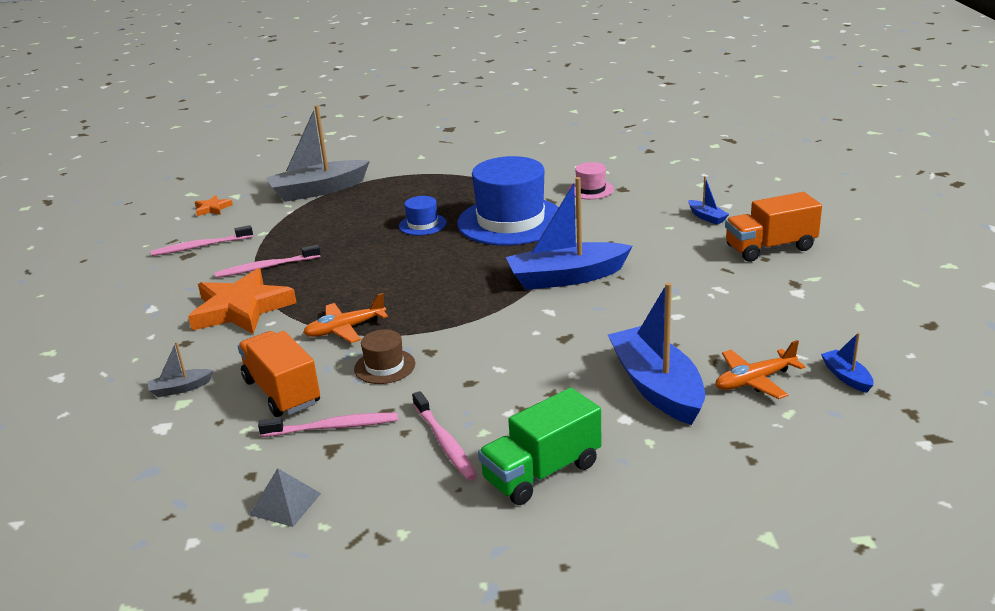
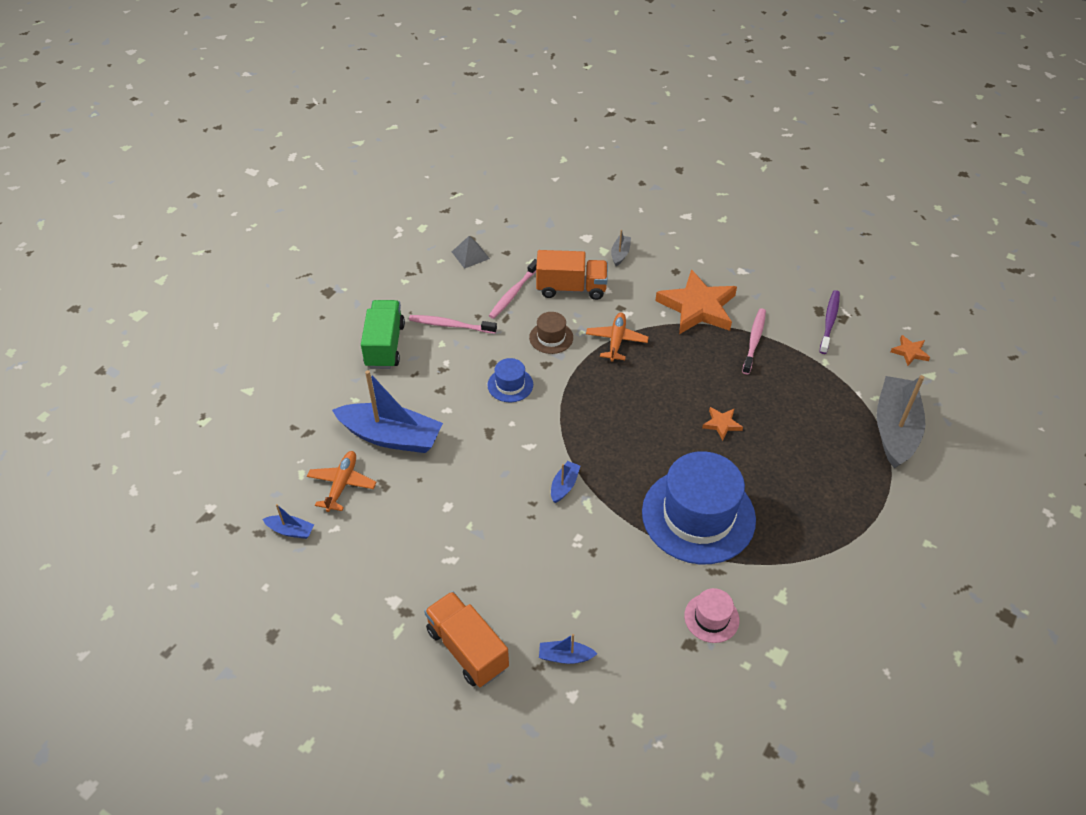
camera: 125 degrees right, 20 degrees up
pink toothbrush [151,225,253,256] -> purple toothbrush [820,290,840,354]
blue hat [399,196,447,235] -> blue hat moved to [487,358,533,402]
blue boat [506,177,633,290] -> blue boat [551,461,580,503], size x0.44
orange truck [725,192,822,262] -> orange truck turned 60 degrees counterclockwise [424,591,509,687]
none -> orange star [702,407,743,441]

